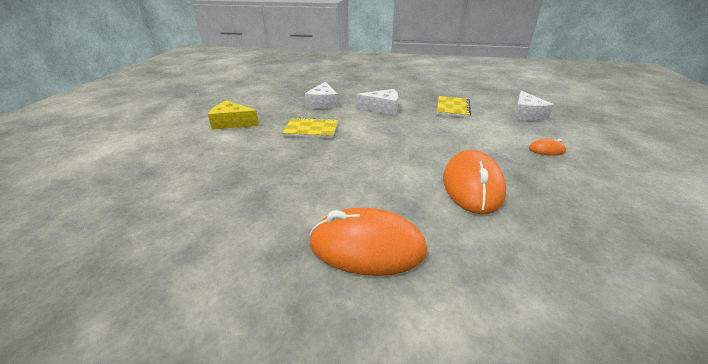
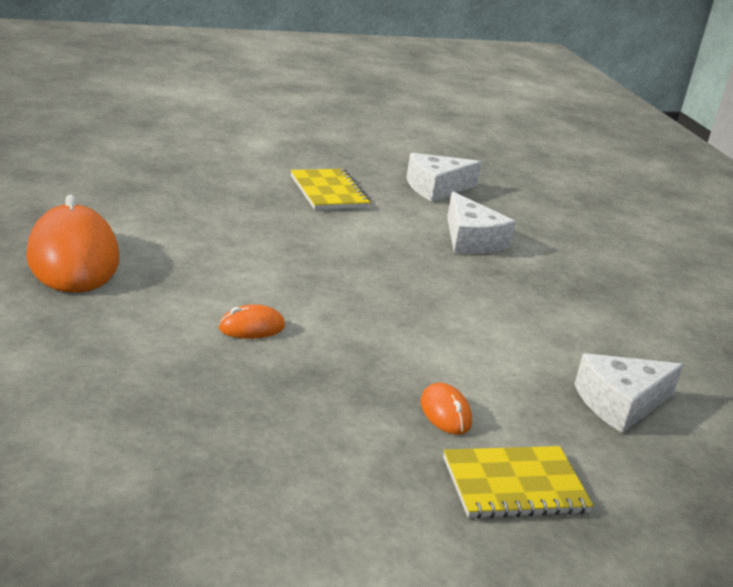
camera: 60 degrees right, 5 degrees down
yellow cheese [208,101,259,130] -> none
yellow notebook [437,96,471,118] -> yellow notebook moved to [443,446,594,519]
orange mouse [443,150,506,214] -> orange mouse [219,304,285,339], size x0.44

